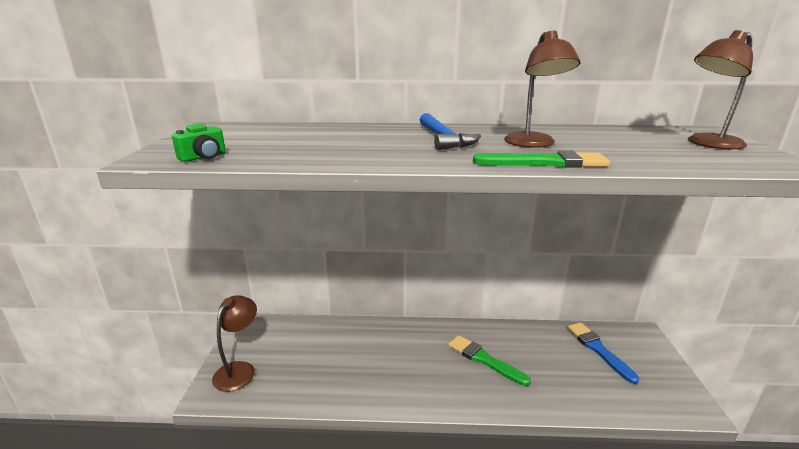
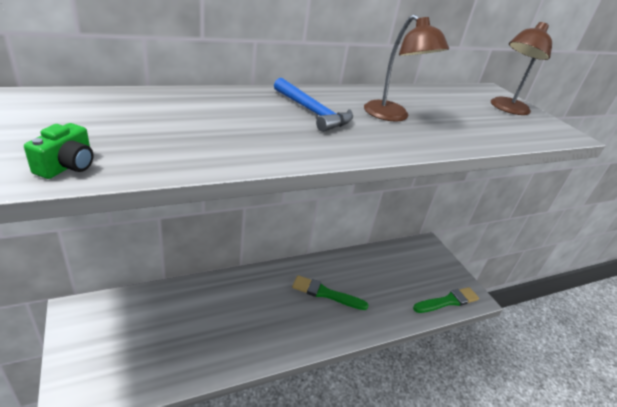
camera: 30 degrees left, 10 degrees up
brown lamp [212,295,257,392] -> none
green brush [473,150,610,168] -> green brush moved to [413,287,479,313]
blue brush [567,322,639,384] -> none

